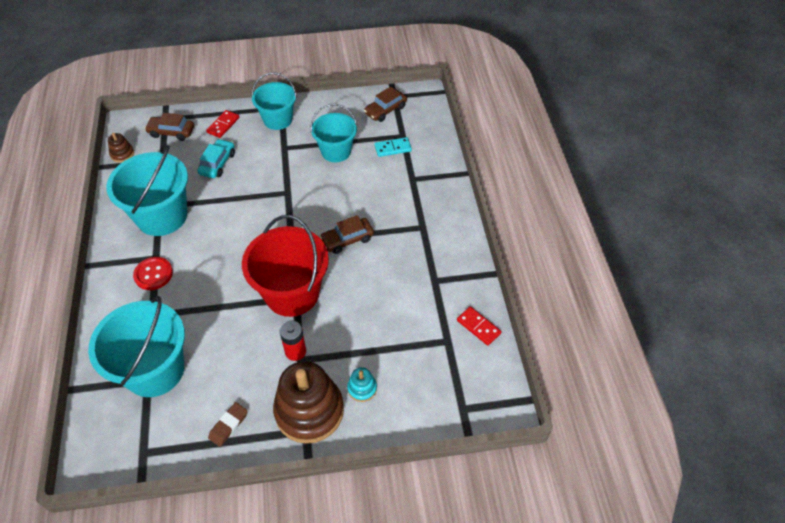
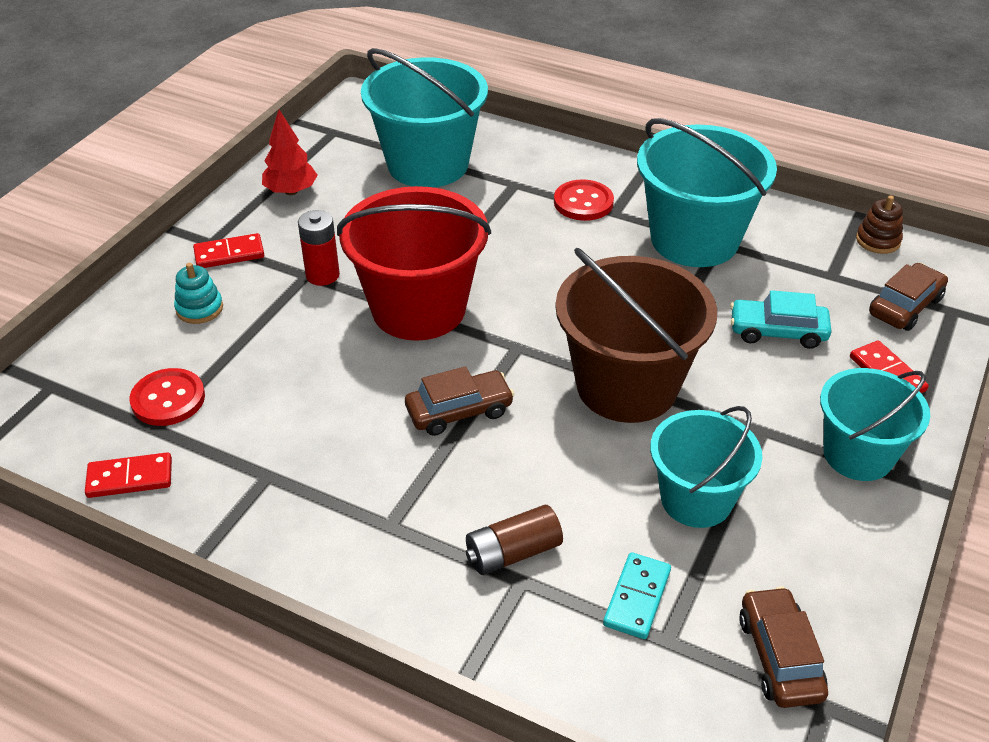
camera: 125 degrees right, 10 degrees down
turquoise car [197,139,235,178] -> turquoise car turned 135 degrees clockwise [730,290,832,349]
brown eraser [208,402,248,447] -> red tree [262,110,318,195]
brown stacking toy [273,361,344,444] -> red domino [193,233,264,268]
brown car [320,215,374,254] -> brown car turned 60 degrees clockwise [405,366,514,436]
none -> red button [130,368,205,426]
none -> brown battery [466,505,563,575]
none -> brown bucket [555,248,717,423]

